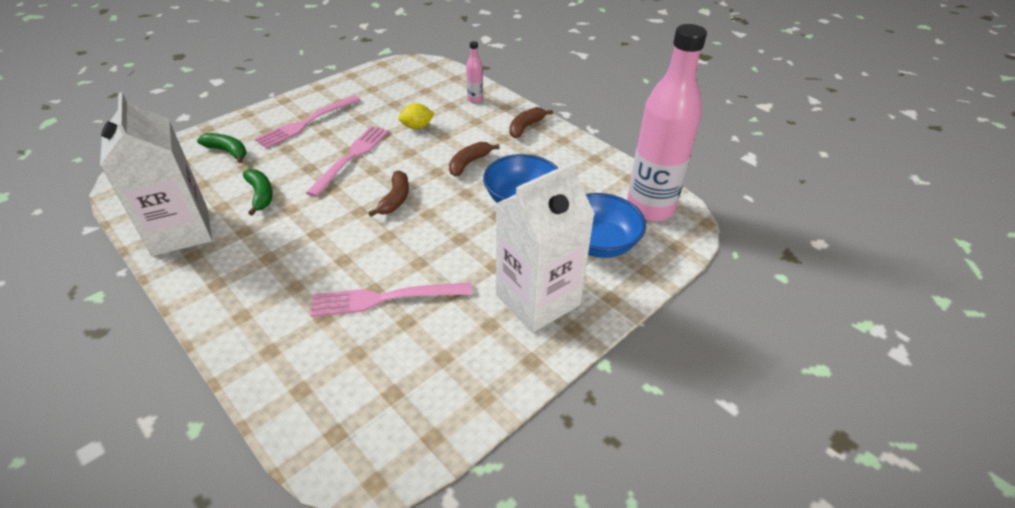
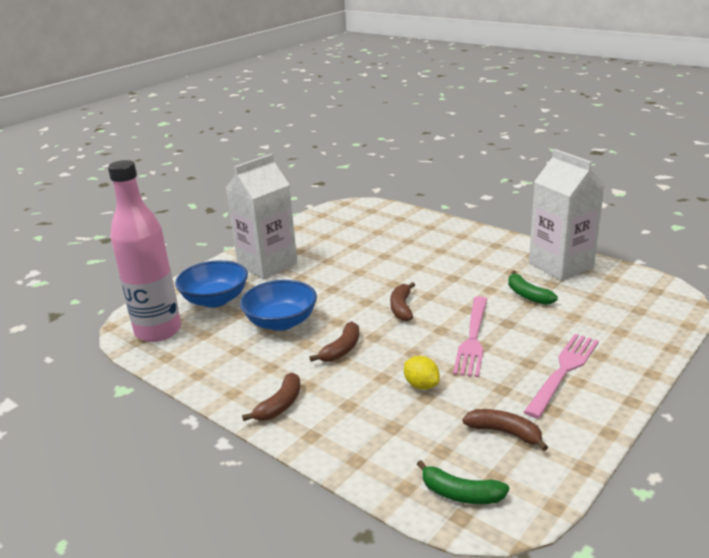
camera: 175 degrees right, 15 degrees down
green banana [197,133,247,163] -> green banana moved to [417,460,509,504]
pink fork [310,282,472,317] -> none
yellow lemon [398,103,434,129] -> yellow lemon turned 75 degrees clockwise [404,356,440,390]
pink bottle [466,41,483,103] -> none
none -> brown banana [463,409,548,451]

